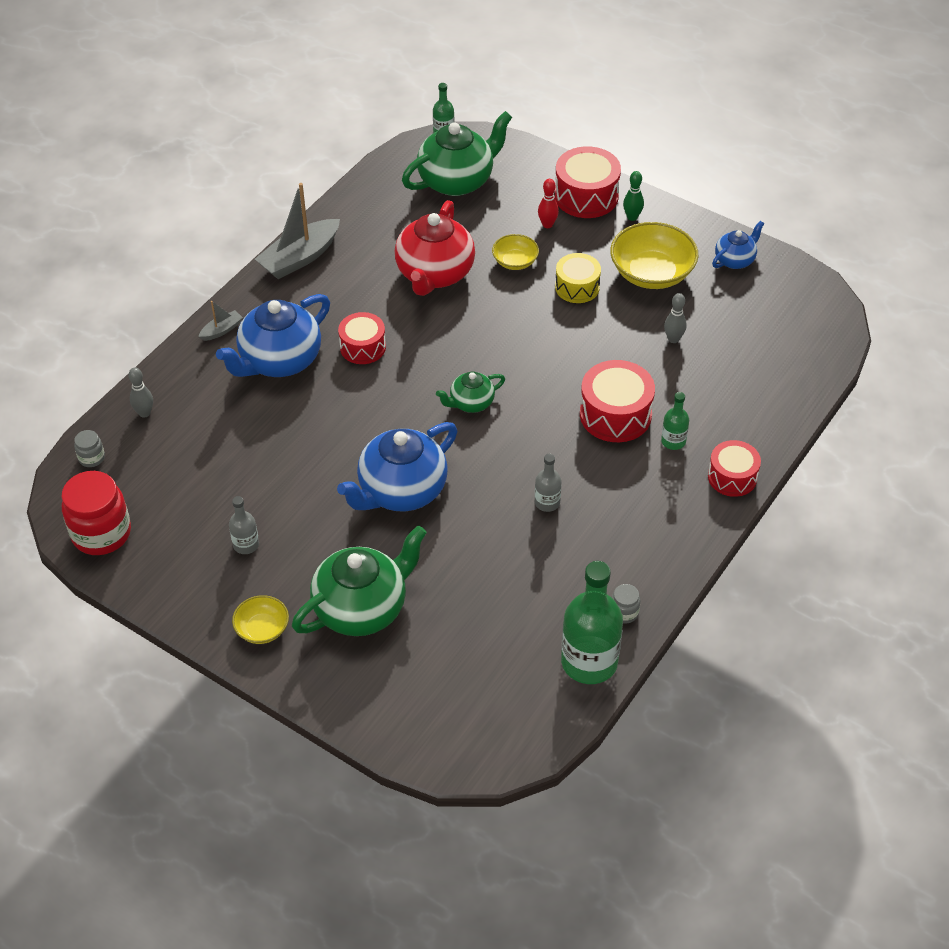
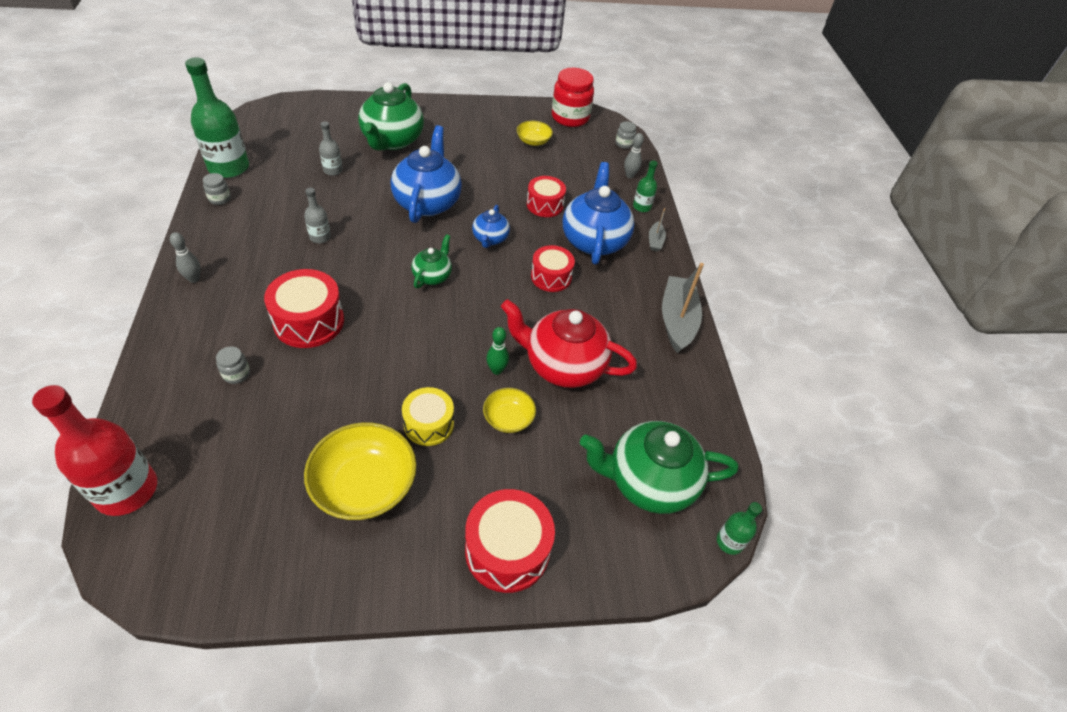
camera: 135 degrees right, 0 degrees up
grey bottle [229,496,259,554] -> grey bottle moved to [319,122,343,176]
yellow bowl [232,595,289,644] -> yellow bowl moved to [517,121,553,146]
red teapot [395,200,475,296] -> red teapot turned 45 degrees counterclockwise [501,299,637,388]
green teapot [402,111,512,196] -> green teapot turned 75 degrees clockwise [580,421,738,514]
red bowling pin [538,179,559,228] -> none
green bowling pin [623,171,644,221] -> green bowling pin moved to [486,327,509,375]
green bottle [661,392,689,450] -> green bottle moved to [633,160,658,212]
grey bowling pin [664,293,686,343] -> grey bowling pin moved to [170,232,201,283]
red drum [708,440,761,497] -> red drum moved to [527,176,566,217]
blue teapot [712,221,764,269] -> blue teapot moved to [472,205,510,248]
none -> red bottle [32,385,157,516]
none -> grey jar [216,347,250,384]

